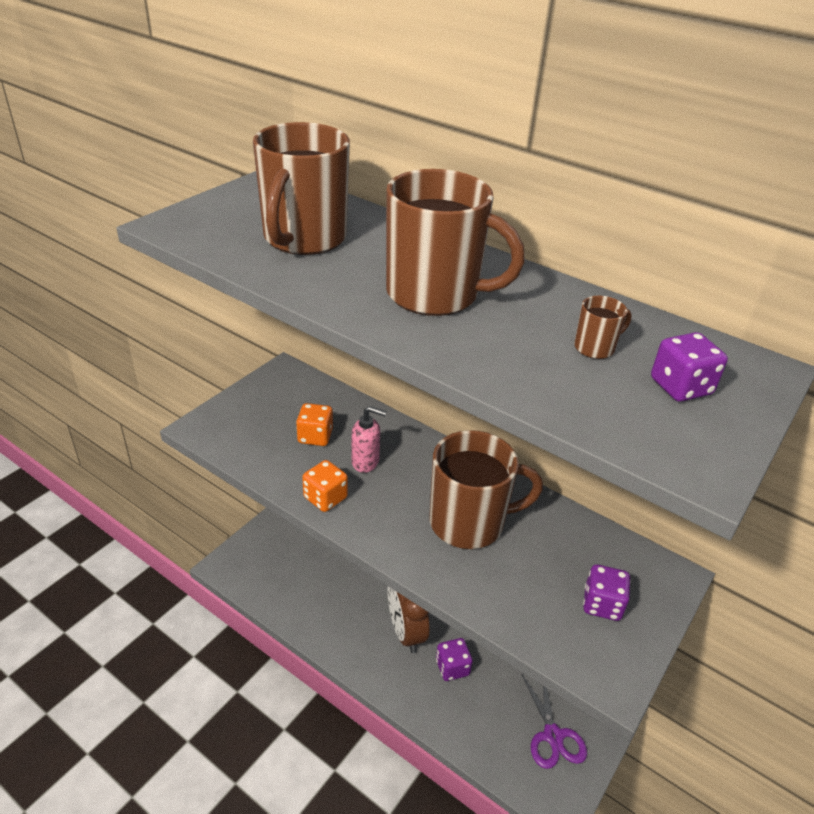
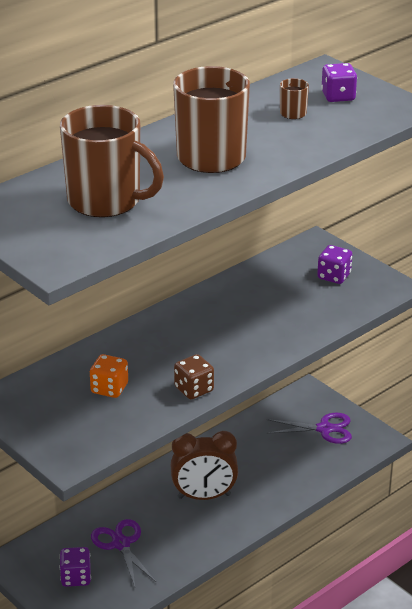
camera: 75 degrees left, 5 degrees down
orange dice [302,460,348,512] -> brown dice [174,354,214,399]
pink soap dispenser [351,406,387,473] -> none
brown mug [429,430,543,549] -> none
purple dice [436,638,473,681] -> purple dice moved to [59,547,91,587]
none -> purple scissors [91,519,156,587]

